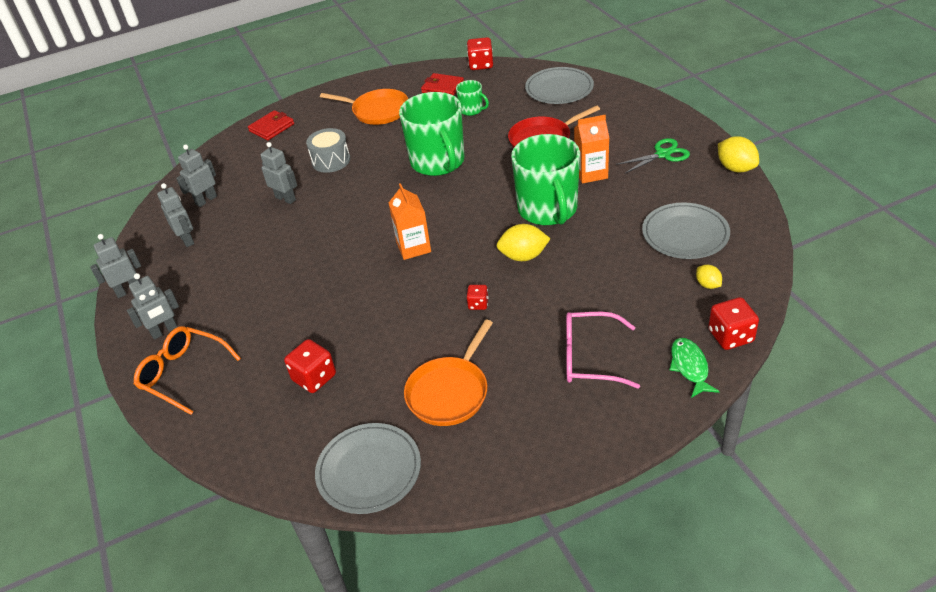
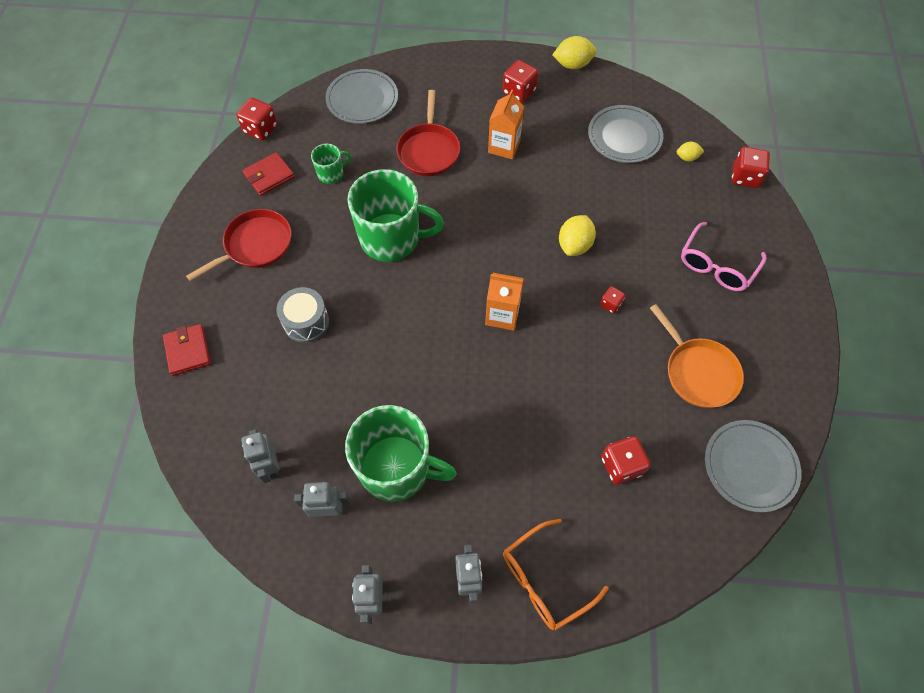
camera: 65 degrees left, 20 degrees up
grey robot [261,142,297,204] -> none
orange pan [320,89,408,125] -> red pan [186,209,292,282]
green mug [511,134,580,225] -> green mug moved to [345,405,457,502]
green scissors [616,138,690,173] -> red dice [502,60,538,103]
green fish [669,338,720,398] -> none

